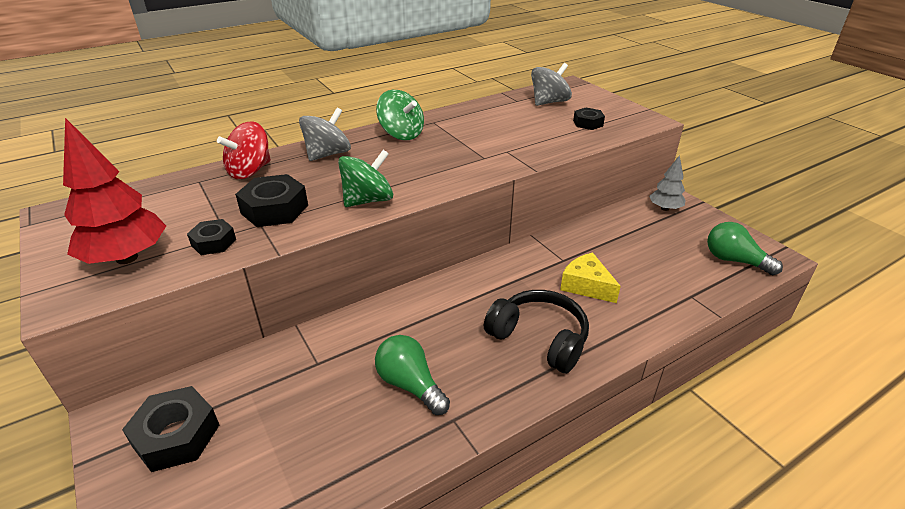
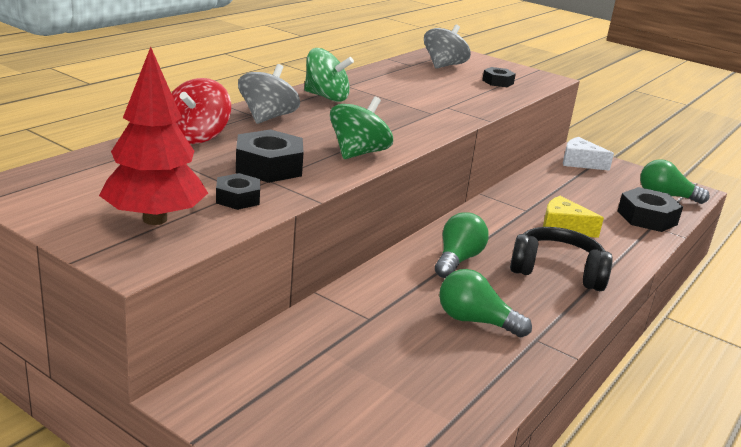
camera: 25 degrees left, 10 degrees down
black nut [122,386,219,472] -> black nut moved to [617,187,683,232]
grey tree [649,155,685,211] -> white cheese [563,137,614,171]
none -> green light bulb [435,212,489,278]

